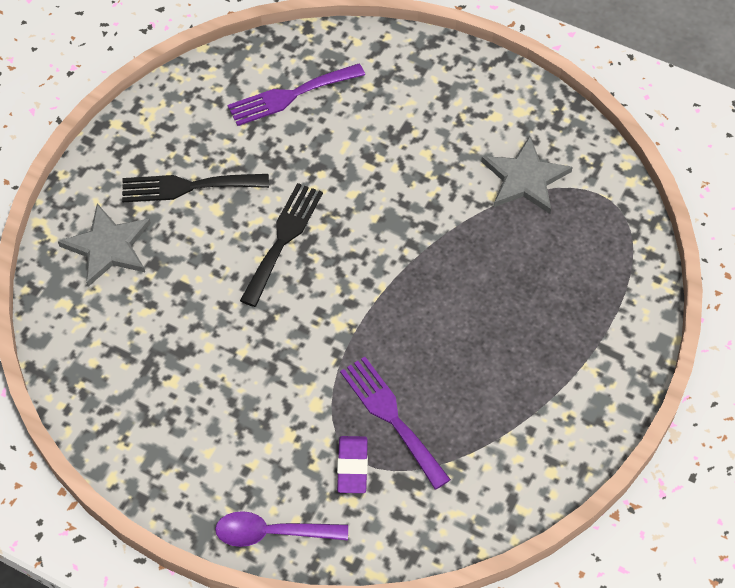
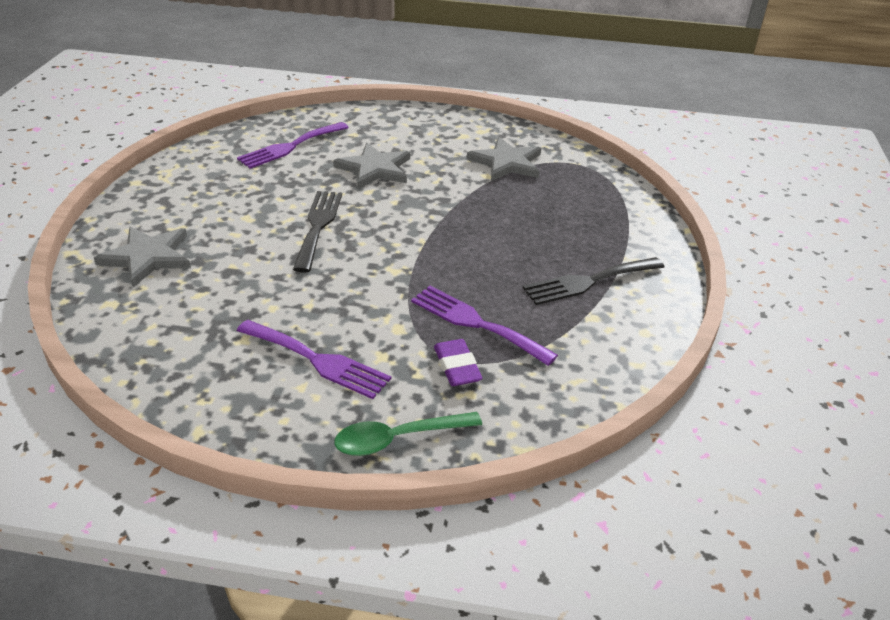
camera: 20 degrees left, 20 degrees down
black fork [122,174,269,202] -> black fork moved to [523,257,664,305]
purple spoon [215,511,348,547] -> green spoon [334,412,482,456]
none -> purple fork [237,320,391,399]
none -> grey star [333,143,410,189]

